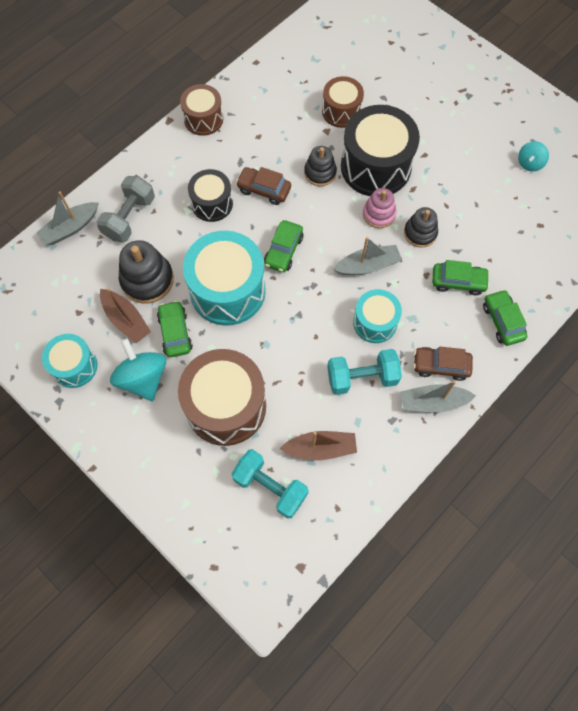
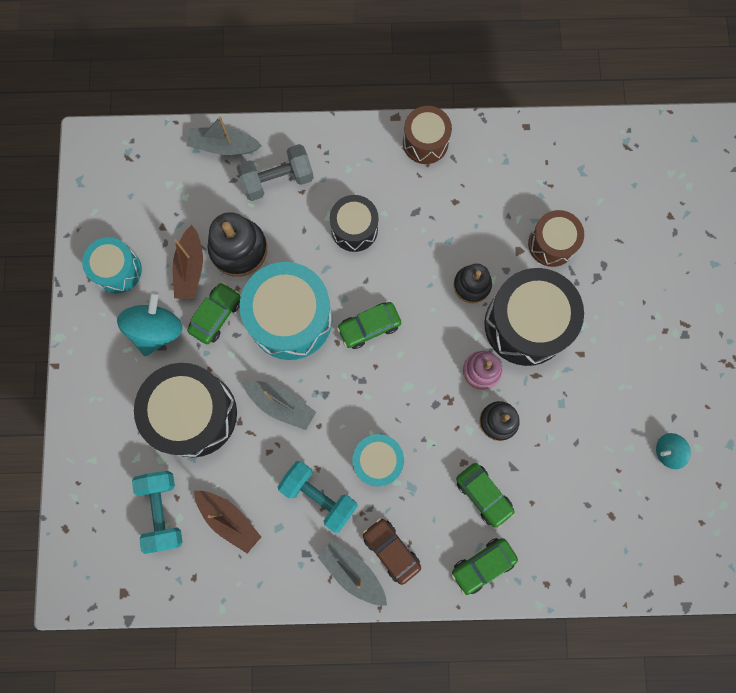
camera: 45 degrees right, 10 degrees up
brown drum [178,349,266,446] -> black drum [134,363,237,458]
brown car [236,167,291,205] -> none
grey boat [333,237,402,275] -> grey boat moved to [242,381,316,430]
green car [483,289,527,346] -> green car turned 150 degrees counterclockwise [451,538,518,595]

